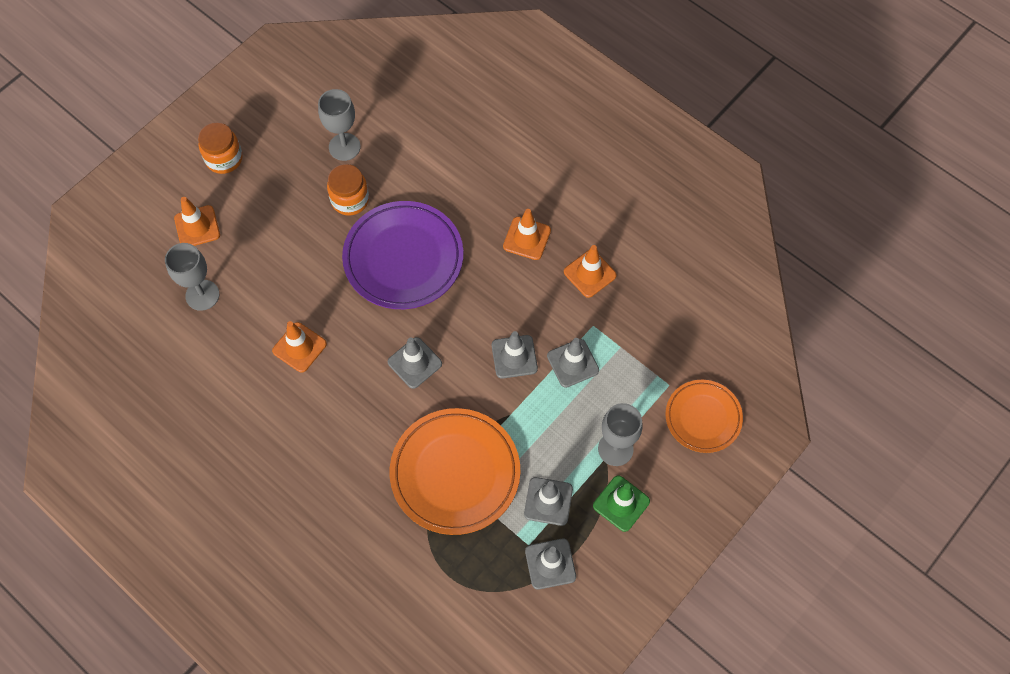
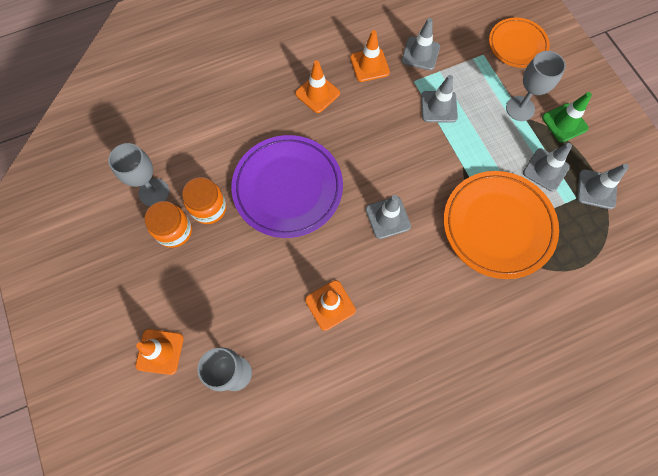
camera: 65 degrees left, 5 degrees up
orange jar [198,122,243,174] -> orange jar moved to [144,201,192,248]
grey traffic cone [492,331,538,379] -> grey traffic cone moved to [402,18,440,70]

